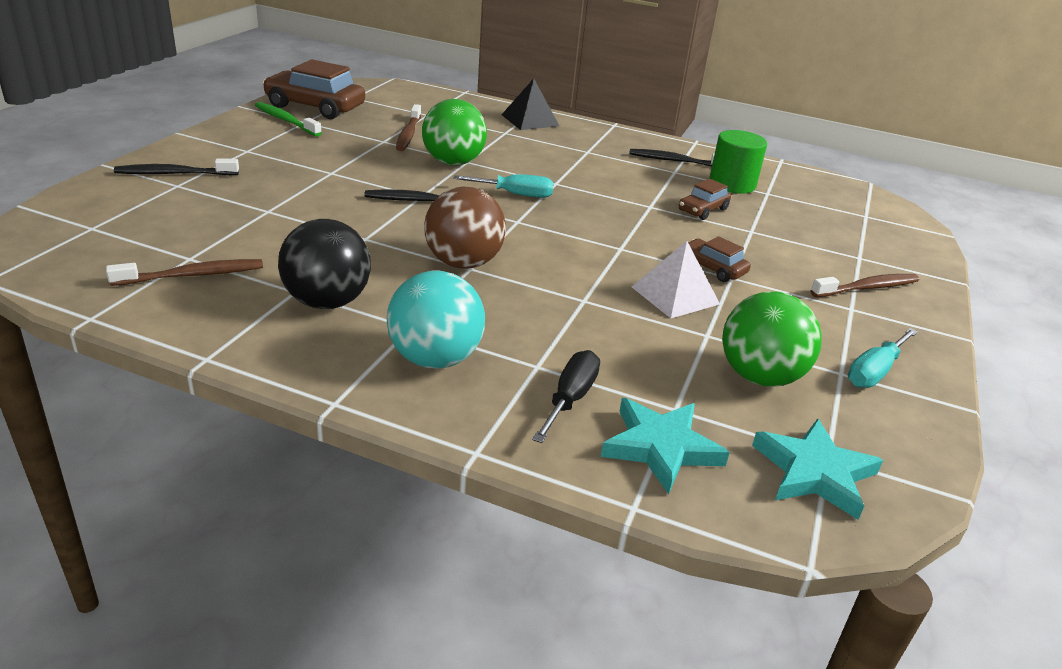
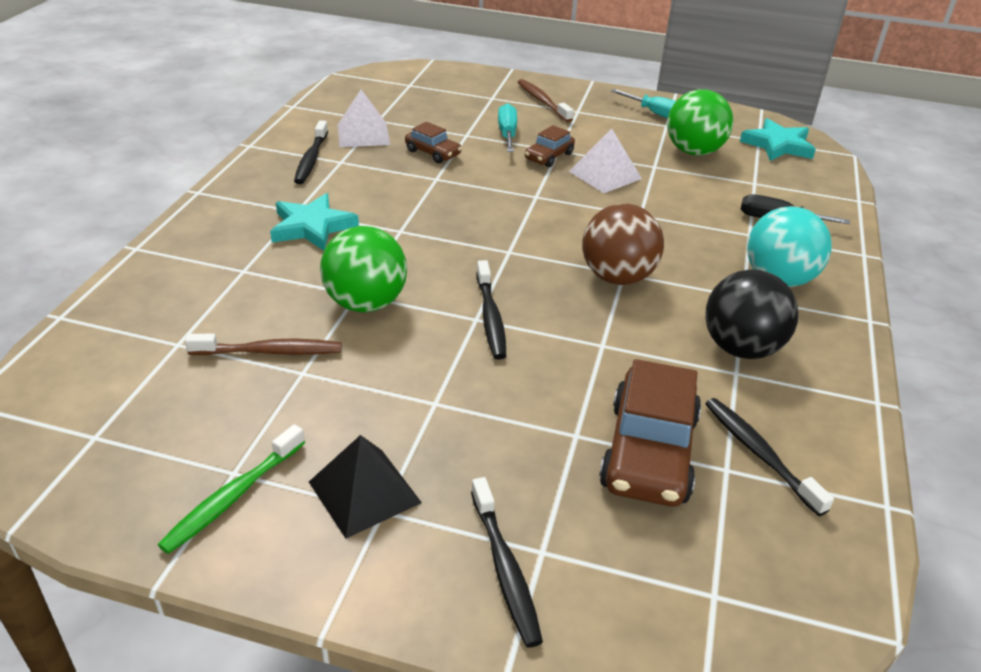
camera: 95 degrees left, 5 degrees up
brown toothbrush [106,259,263,286] -> black toothbrush [705,398,834,516]
brown car [262,59,365,119] -> brown car moved to [599,359,701,507]
turquoise screwdriver [453,174,554,198] -> turquoise screwdriver moved to [498,103,517,152]
black pyramid [502,79,559,130] -> black pyramid moved to [309,435,422,539]
turquoise star [601,398,730,494] -> turquoise star moved to [270,193,359,251]
green cylinder [709,130,767,194] -> white pyramid [338,89,390,147]

